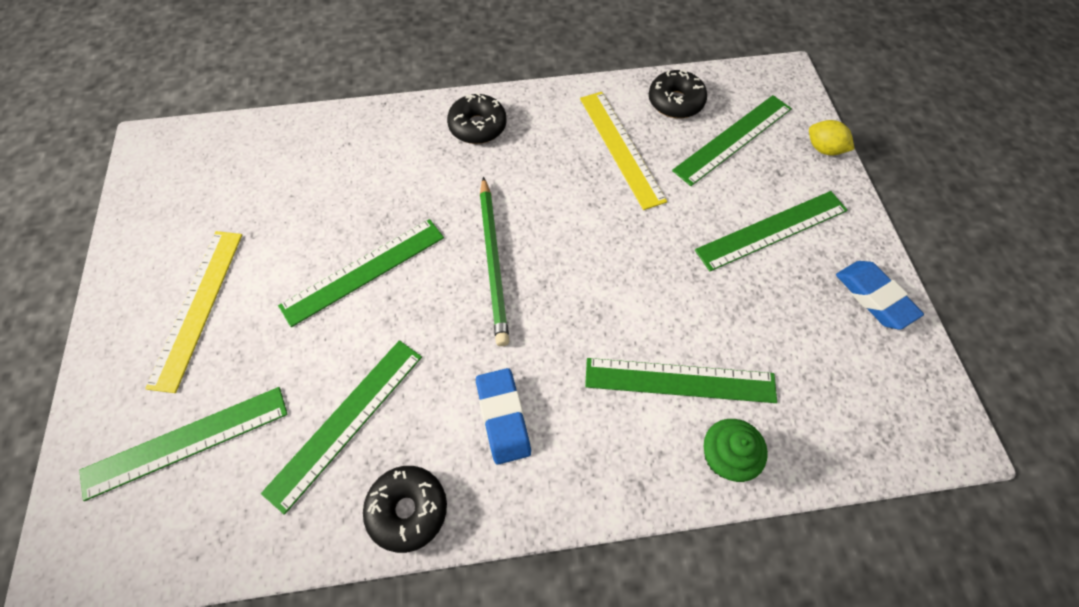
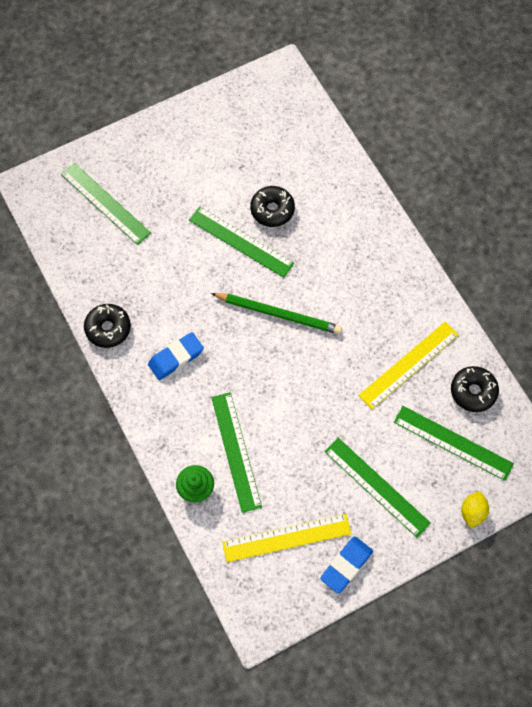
camera: 70 degrees right, 5 degrees up
yellow ruler [145,231,242,393] -> yellow ruler moved to [222,514,352,562]
green ruler [261,340,422,515] -> none
black donut [447,92,507,144] -> black donut moved to [250,186,295,227]
green pencil [480,176,509,346] -> green pencil turned 135 degrees counterclockwise [211,293,342,334]

